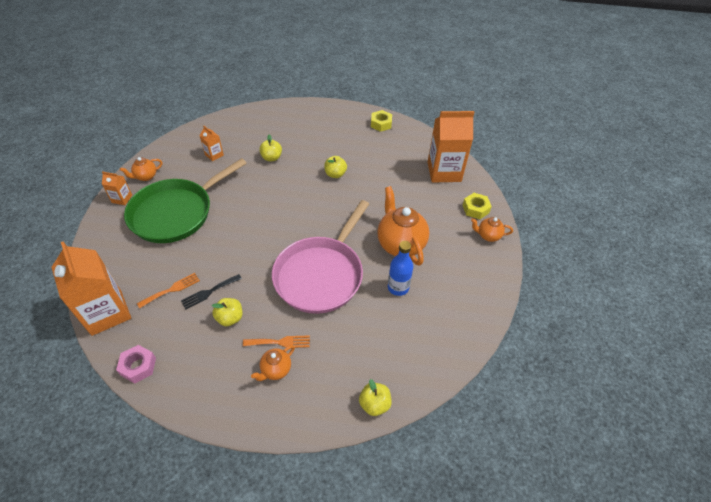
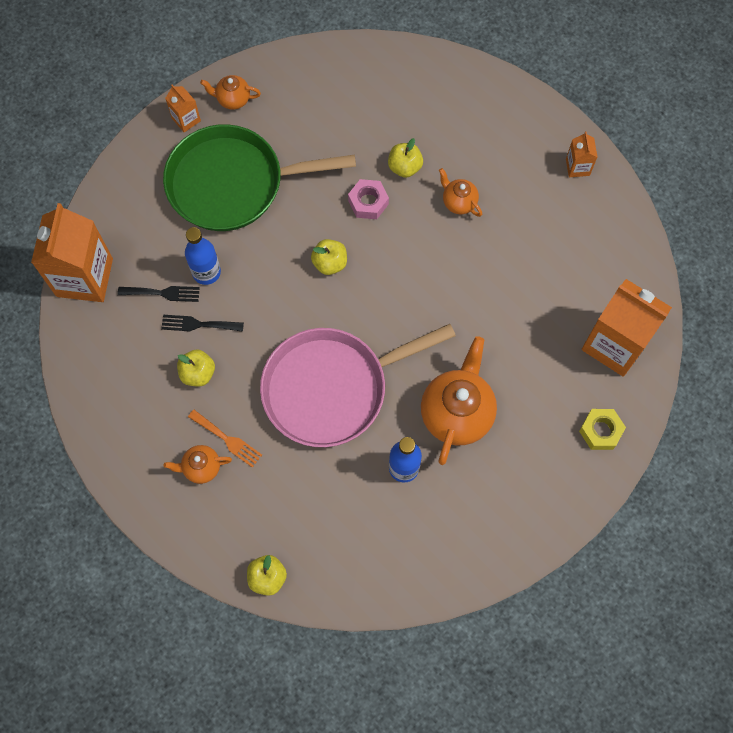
camera: 40 degrees right, 20 degrees up
pink nut [116,345,156,384] -> pink nut moved to [348,179,389,219]
orange fork [137,273,200,308] -> black fork [118,286,200,302]
orange carton [200,126,224,161] -> orange carton moved to [566,131,597,177]
yellow apple [324,156,347,178] -> yellow apple moved to [311,239,347,275]
yellow nut [371,110,392,132] -> none
orange teapot [471,217,513,242] -> orange teapot moved to [439,168,482,217]
none -> blue bottle [185,227,221,285]

